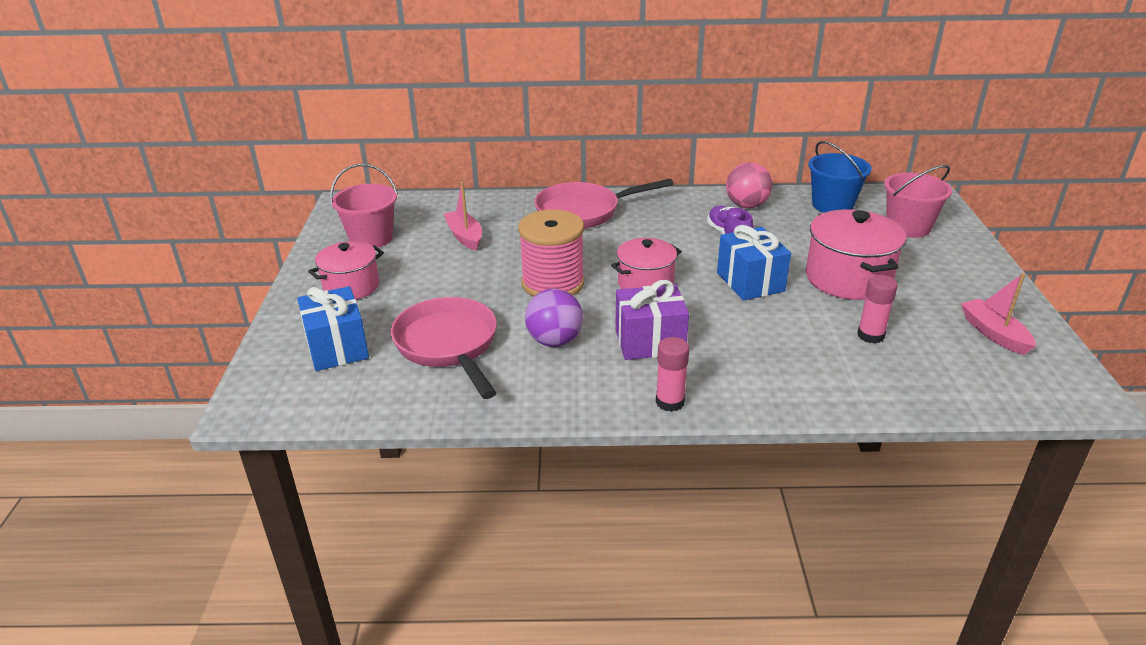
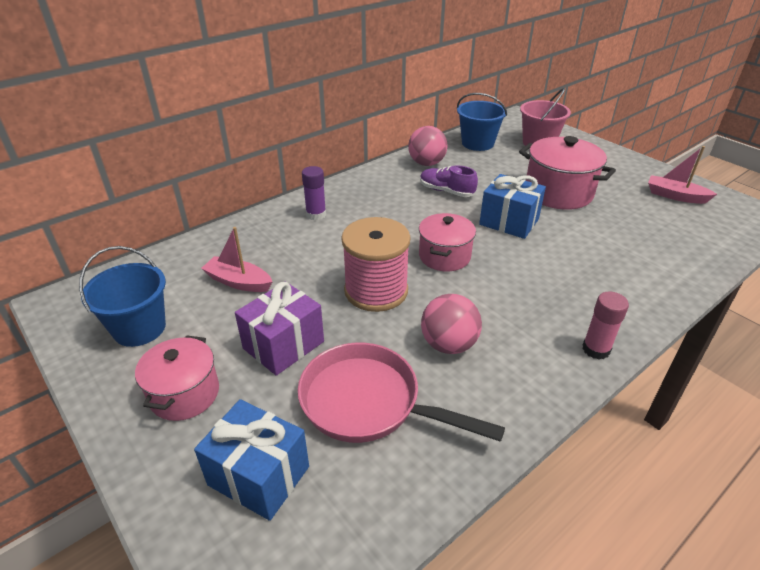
camera: 40 degrees left, 5 degrees up
pink bucket [330,164,398,248] -> blue bucket [79,246,166,347]
purple ball [525,289,583,347] -> pink ball [421,294,482,354]
pink pan [534,179,674,229] -> purple glue stick [302,166,326,220]
purple gift [615,280,689,360] -> purple gift moved to [235,281,324,376]
pink glue stick [857,275,898,344] -> none

